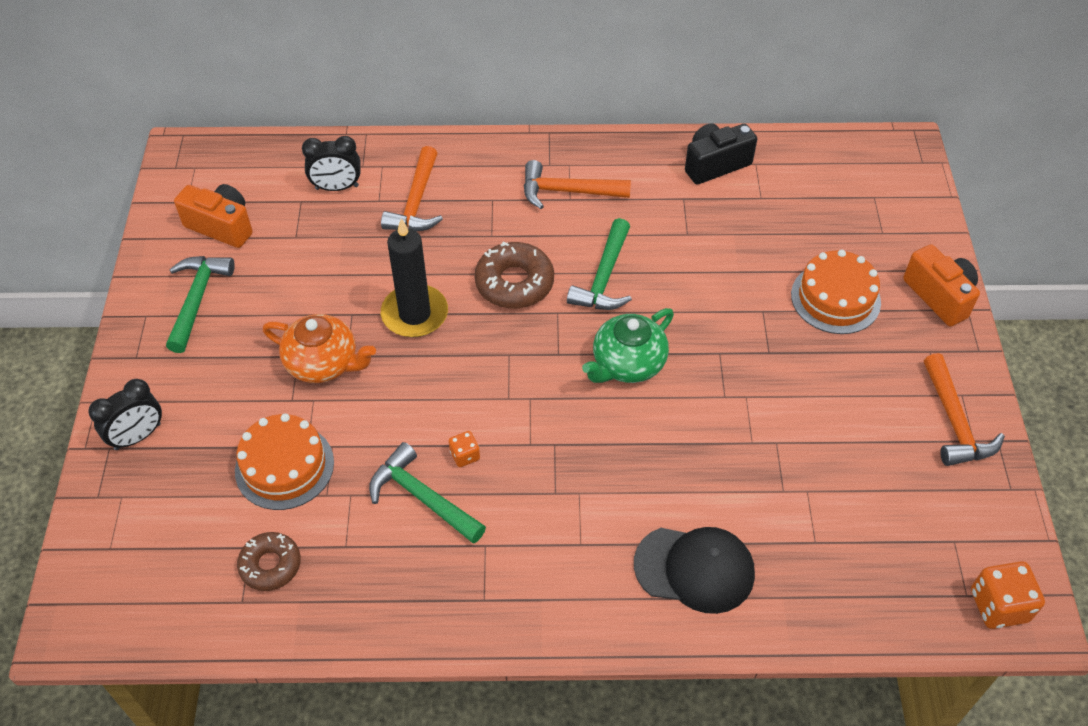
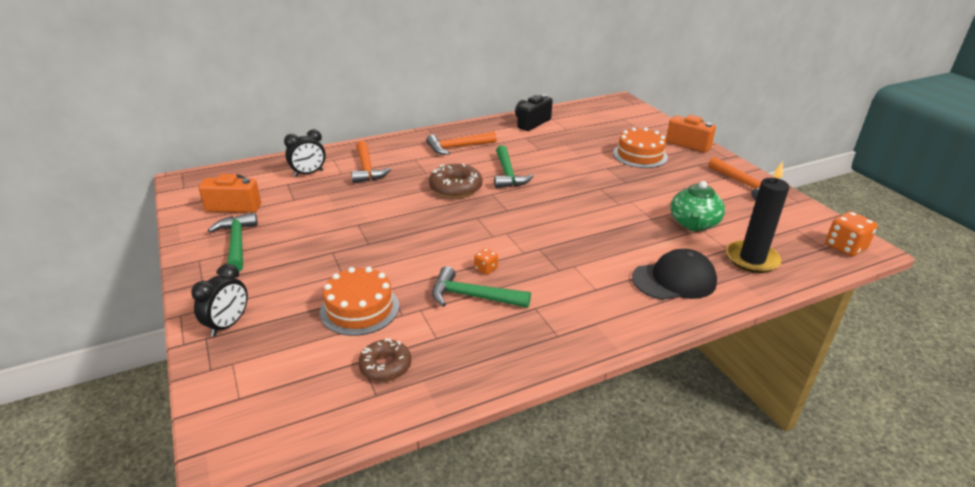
camera: 25 degrees left, 20 degrees down
orange teapot [262,314,376,383] -> none
black candle [381,218,448,337] -> black candle moved to [726,161,789,273]
green teapot [582,308,674,383] -> green teapot moved to [670,181,725,231]

